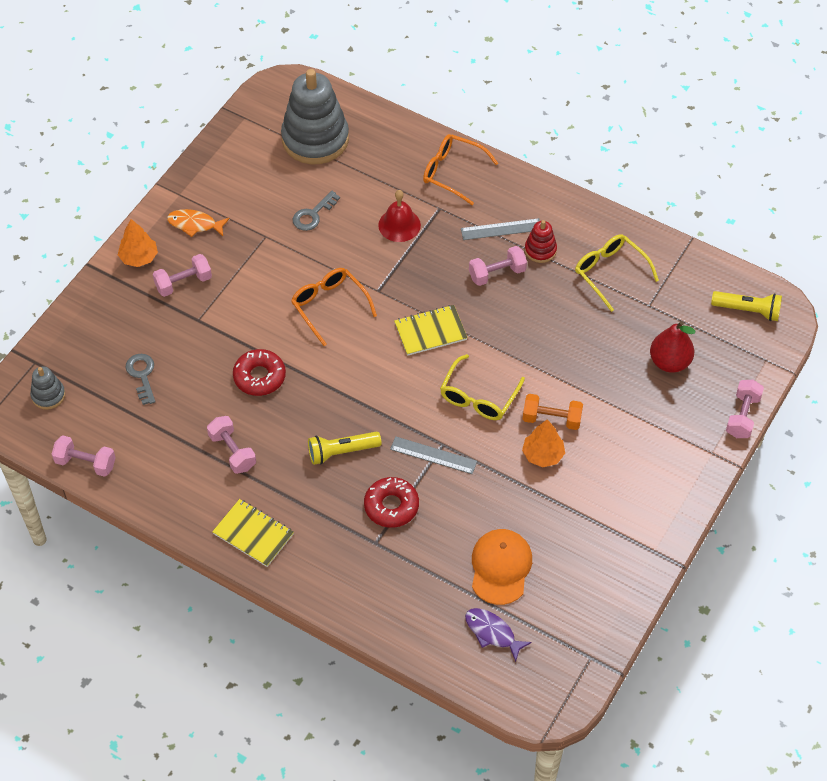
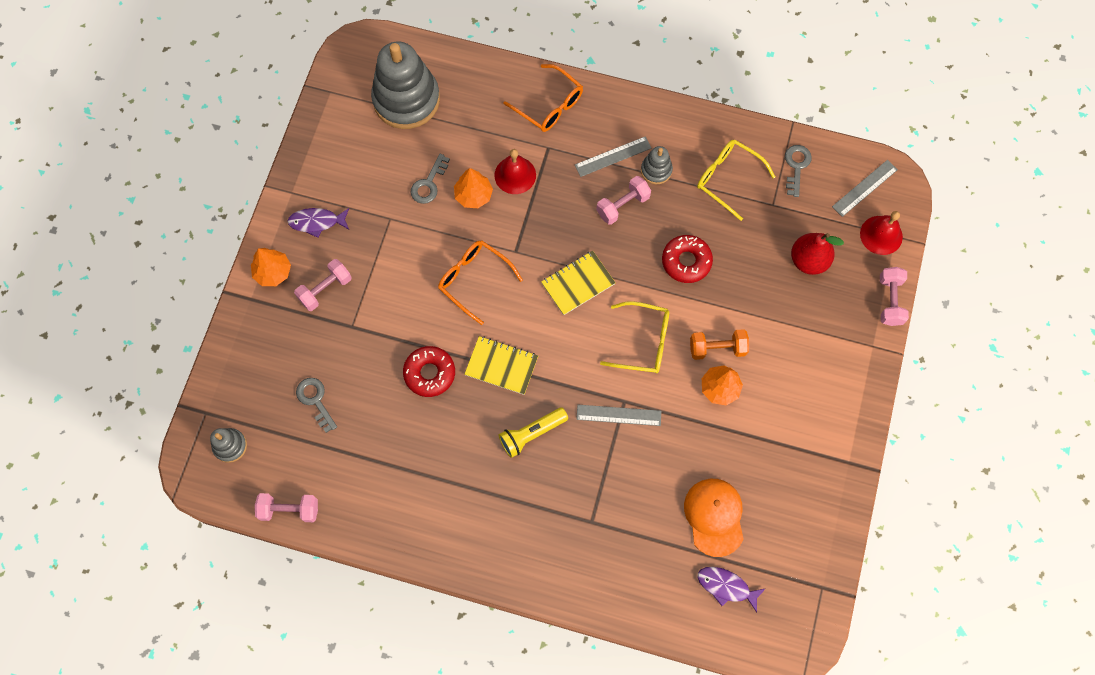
camera: 15 degrees left, 15 degrees up
orange fish [167,209,229,237] -> purple fish [287,208,349,238]
pink dumbbell [207,416,256,474] -> none
yellow notebook [212,499,294,567] -> yellow notebook moved to [465,336,538,395]
red donut [364,477,419,528] -> red donut moved to [662,235,713,283]
orange glasses [423,134,498,205] -> orange glasses turned 150 degrees counterclockwise [503,64,583,132]
yellow glasses [440,354,525,420] -> yellow glasses turned 90 degrees counterclockwise [600,301,669,373]
red stacking toy [525,220,557,263] -> grey stacking toy [641,146,673,184]
yellow flashlight [711,291,782,321] -> grey ruler [832,160,898,217]
none -> orange tree [454,168,493,208]
none -> grey key [785,145,812,197]
none -> red bell [860,211,903,255]

